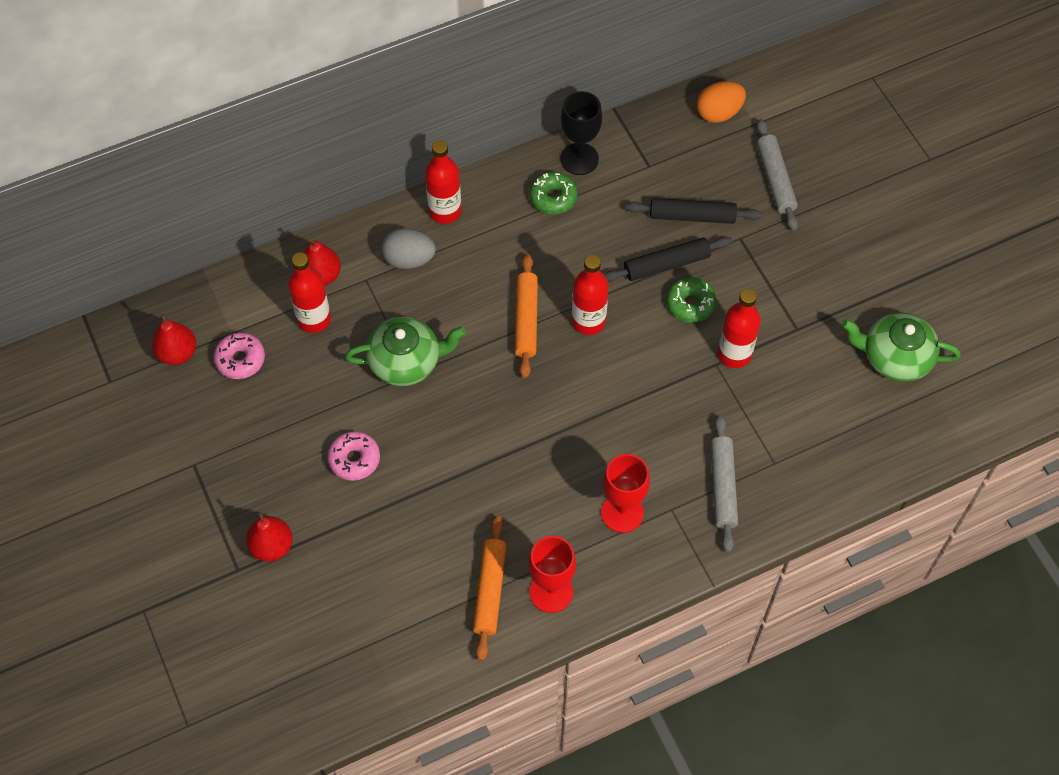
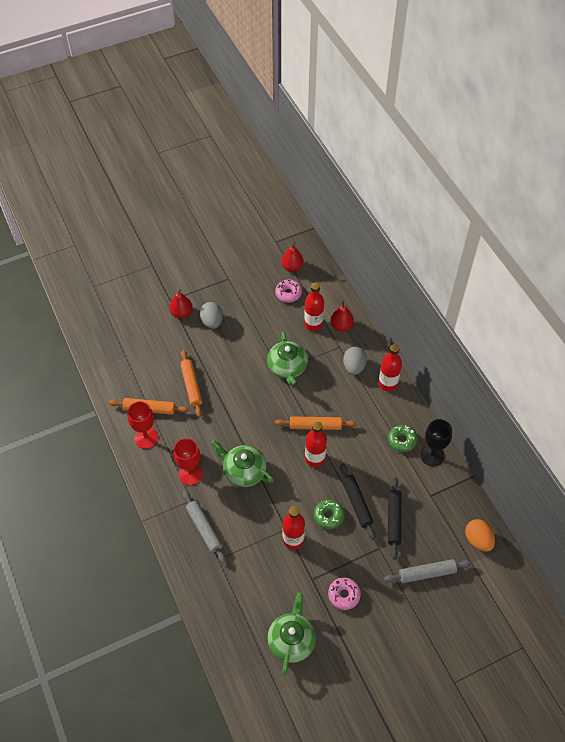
camera: 90 degrees right, 5 degrees down
pink donut [328,431,380,481] -> pink donut moved to [328,577,361,610]
grey rolling pin [710,415,738,552] -> grey rolling pin turned 60 degrees clockwise [183,491,226,564]
none -> orange rolling pin [180,350,202,417]
none -> grey egg [200,302,223,329]
none -> green teapot [211,440,274,487]

